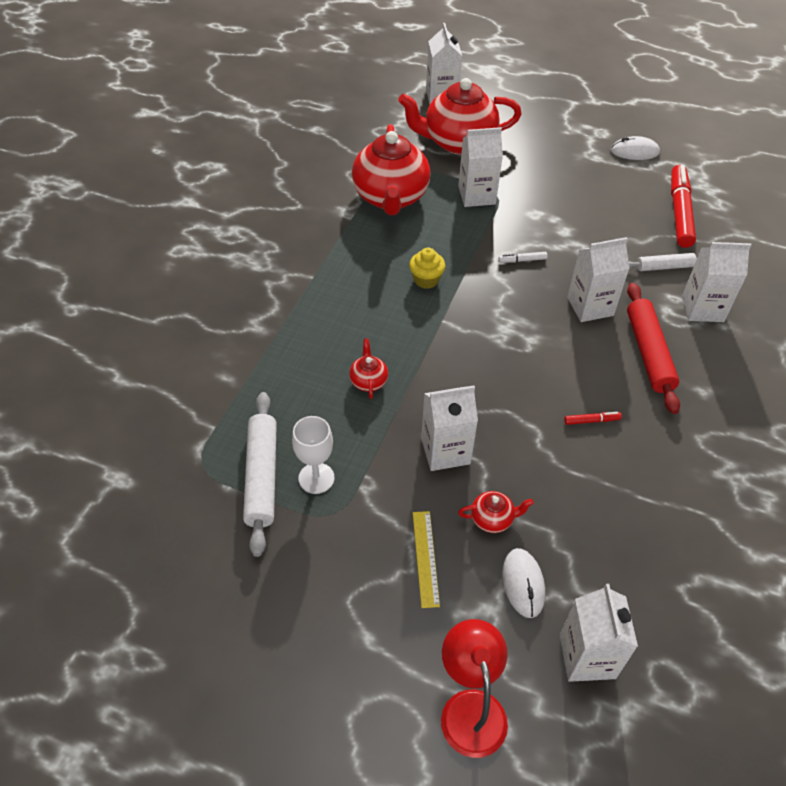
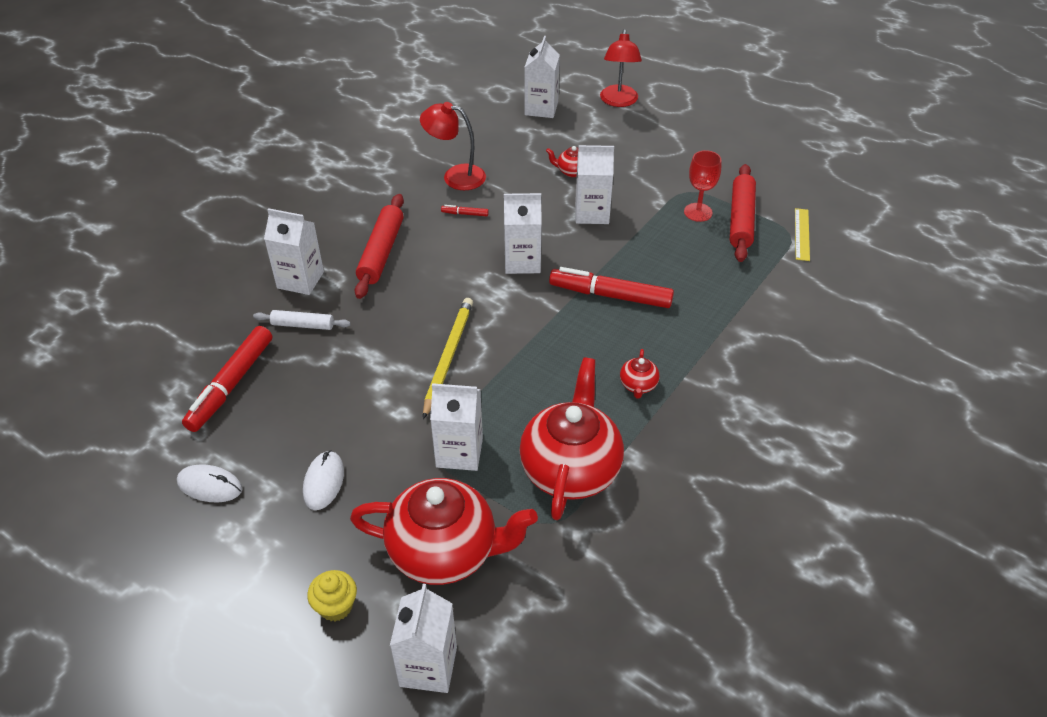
camera: 165 degrees left, 5 degrees down
white rolling pin [243,392,277,557] -> red rolling pin [730,164,756,262]
white goblet [292,416,335,494] -> red goblet [684,150,721,222]
red teapot [349,339,388,399] -> red teapot moved to [620,349,660,399]
yellow cupcake [409,248,445,289] -> yellow cupcake moved to [307,570,357,621]
yellow ruler [413,511,440,608] -> yellow ruler moved to [795,208,810,261]
white marker [498,252,547,263] -> yellow pencil [423,298,473,419]
white mouse [503,548,545,618] -> white mouse moved to [303,450,344,510]
white carton [567,237,630,322] -> white carton moved to [504,193,542,274]
none -> red lamp [420,102,486,190]
none -> red marker [549,267,674,308]

